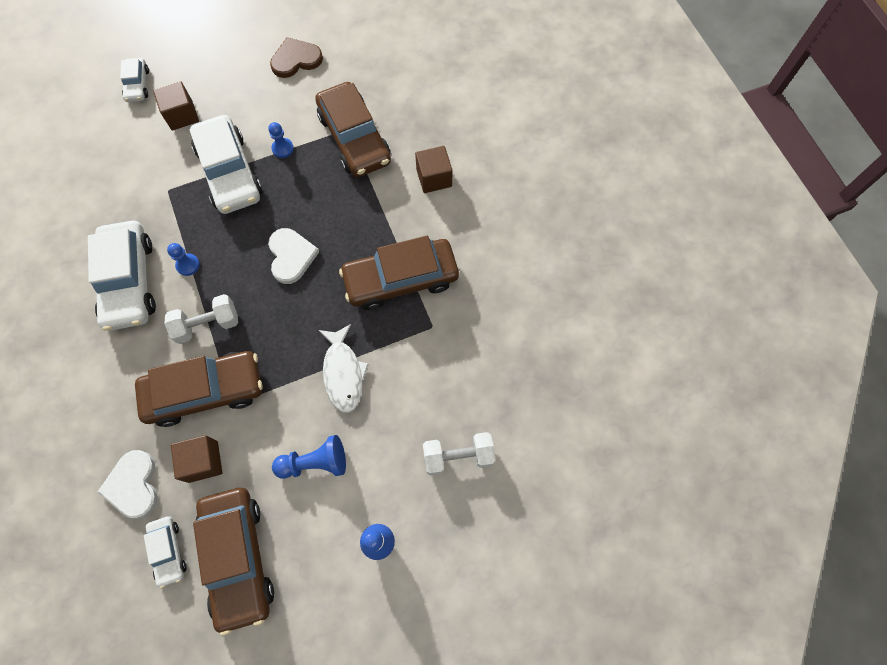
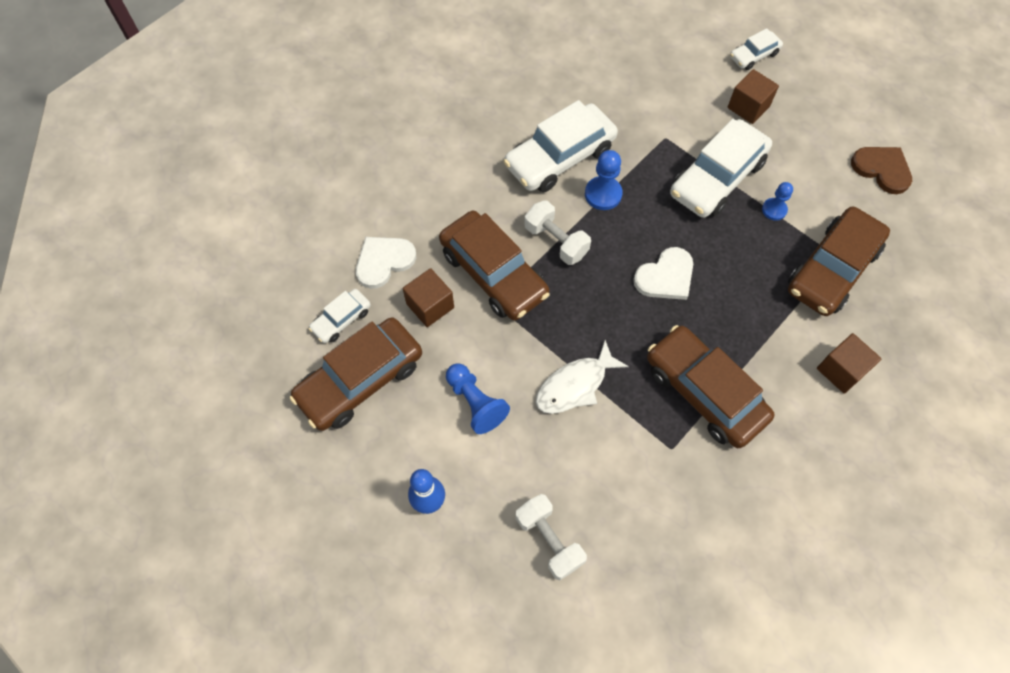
camera: 65 degrees right, 5 degrees down
blue pawn [167,243,200,276] -> blue pawn [585,150,623,210], size x1.53

